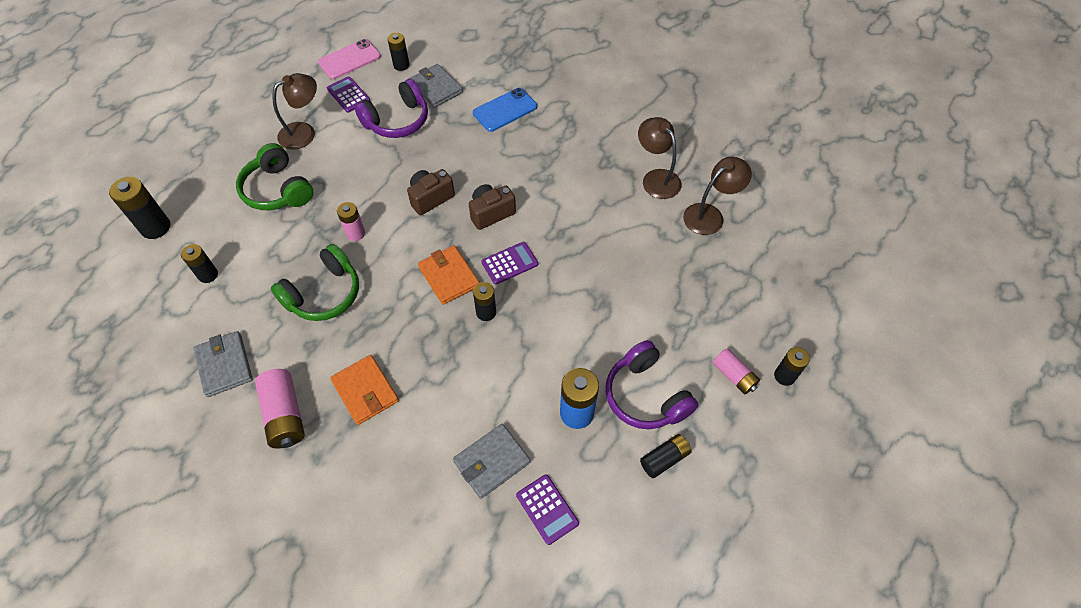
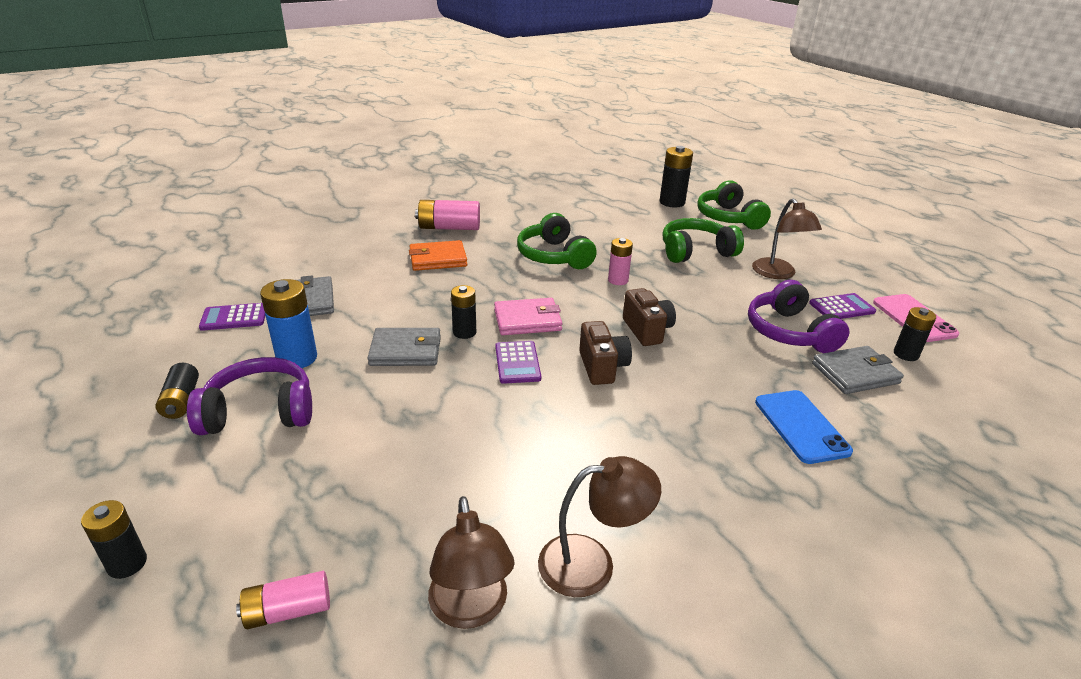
camera: 110 degrees right, 25 degrees down
black battery [181,244,218,283] -> none
grey wallet [194,331,253,397] -> grey wallet moved to [368,328,441,366]
orange wallet [418,245,479,305] -> pink wallet [494,298,562,335]
pink battery [713,348,760,394] -> pink battery moved to [236,571,330,629]
none -> green headphones [697,180,771,230]

